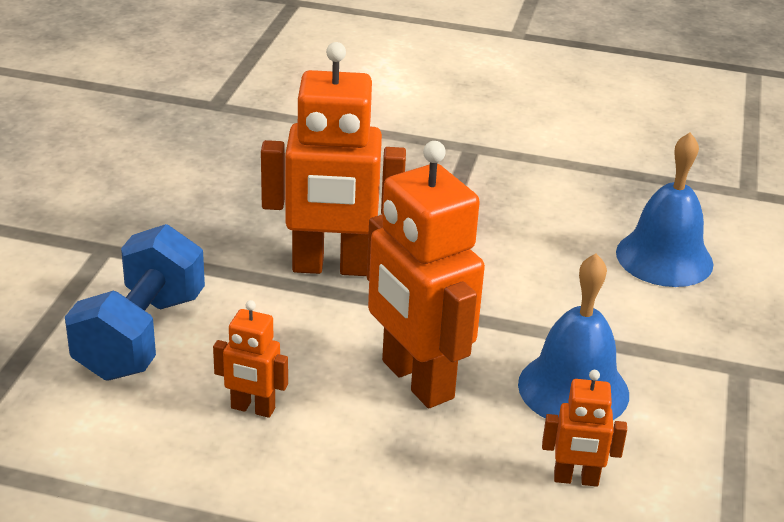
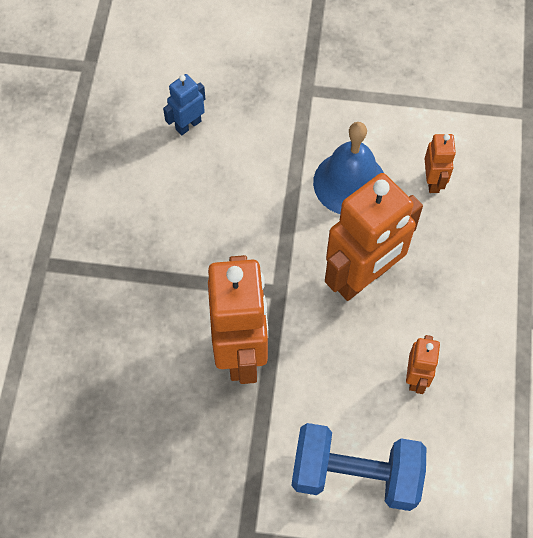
camera: 95 degrees left, 30 degrees up
blue bell [616,132,713,287] -> blue robot [163,74,205,135]

